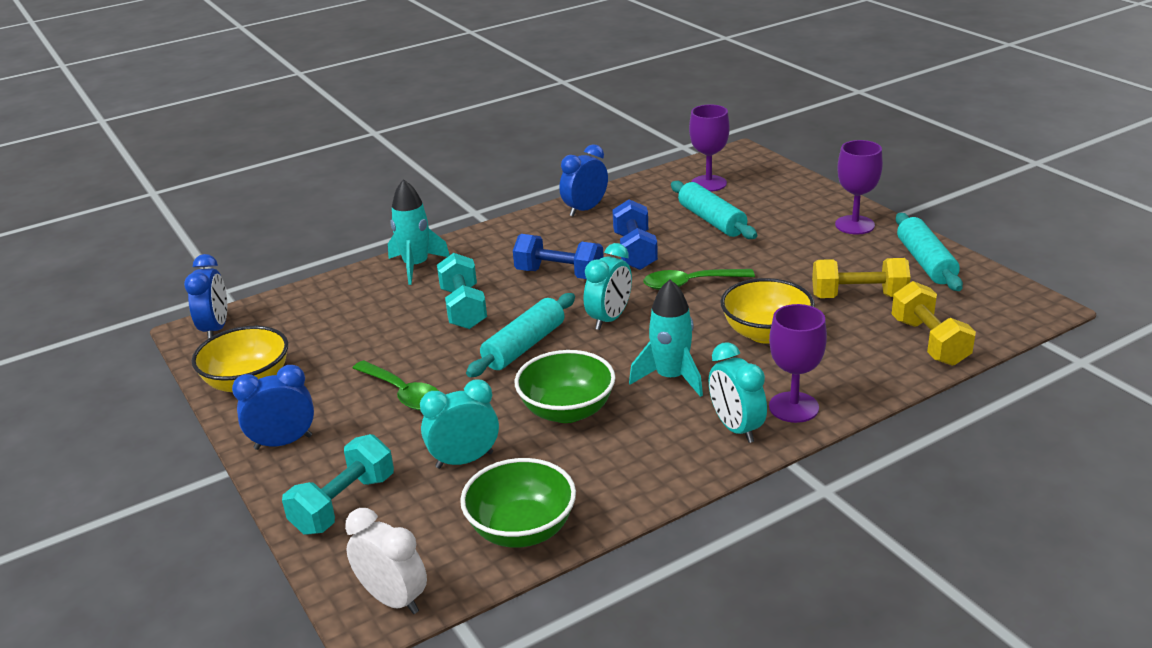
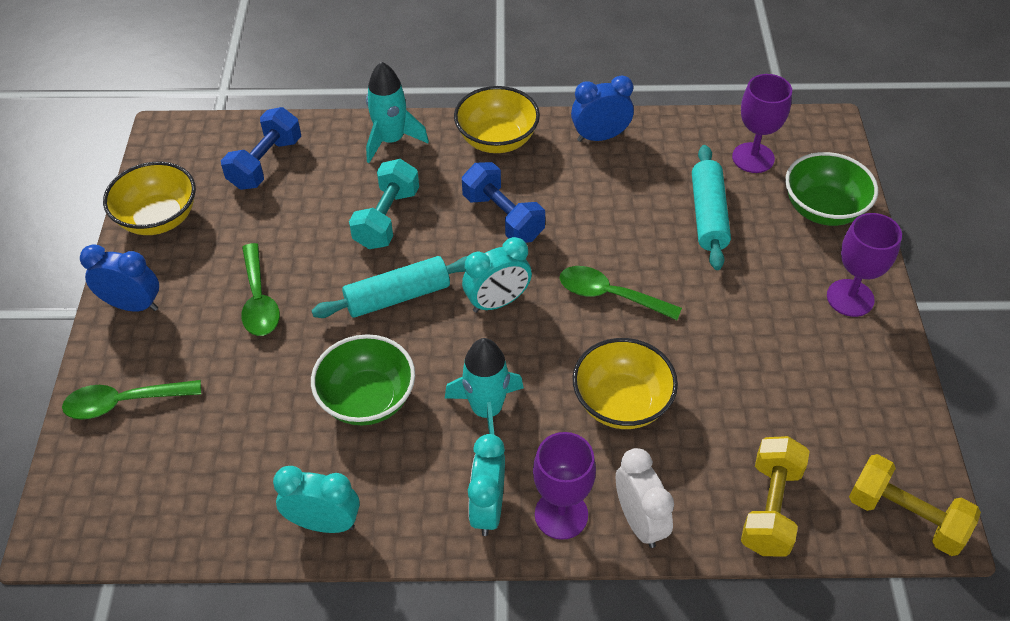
camera: 30 degrees right, 20 degrees up
blue clock [184,254,227,339] -> none
turquoise dumbbell [282,434,394,535] -> green spoon [62,380,201,420]
white clock [345,508,427,614] -> white clock moved to [616,448,674,548]
turquoise clock [420,380,499,469] -> turquoise clock moved to [273,466,360,533]
green bowl [460,458,576,548] -> green bowl moved to [785,152,878,226]
blue dumbbell [612,199,658,270] -> blue dumbbell moved to [221,107,301,190]
yellow dumbbell [812,258,911,298] -> yellow dumbbell moved to [849,454,981,556]
turquoise rolling pin [896,213,963,291] -> none
none -> yellow bowl [454,86,540,153]

